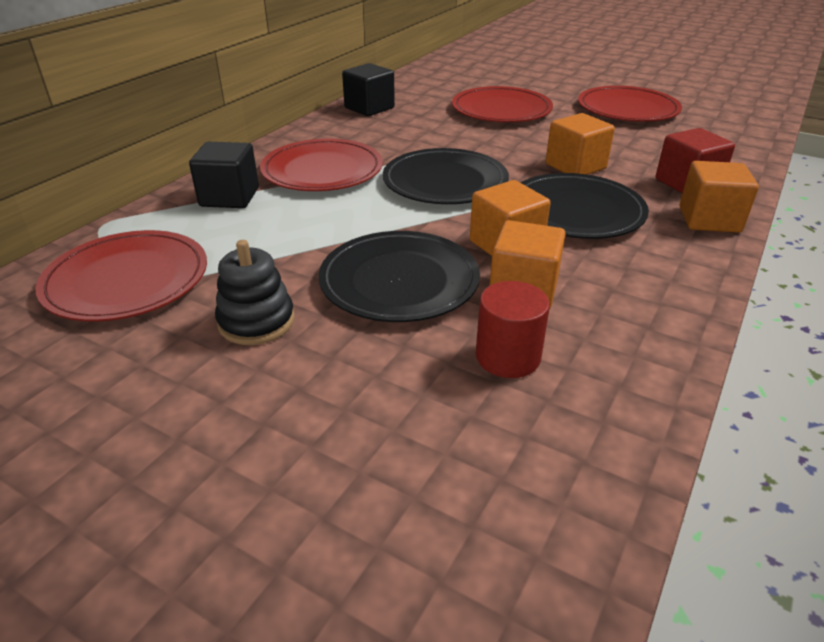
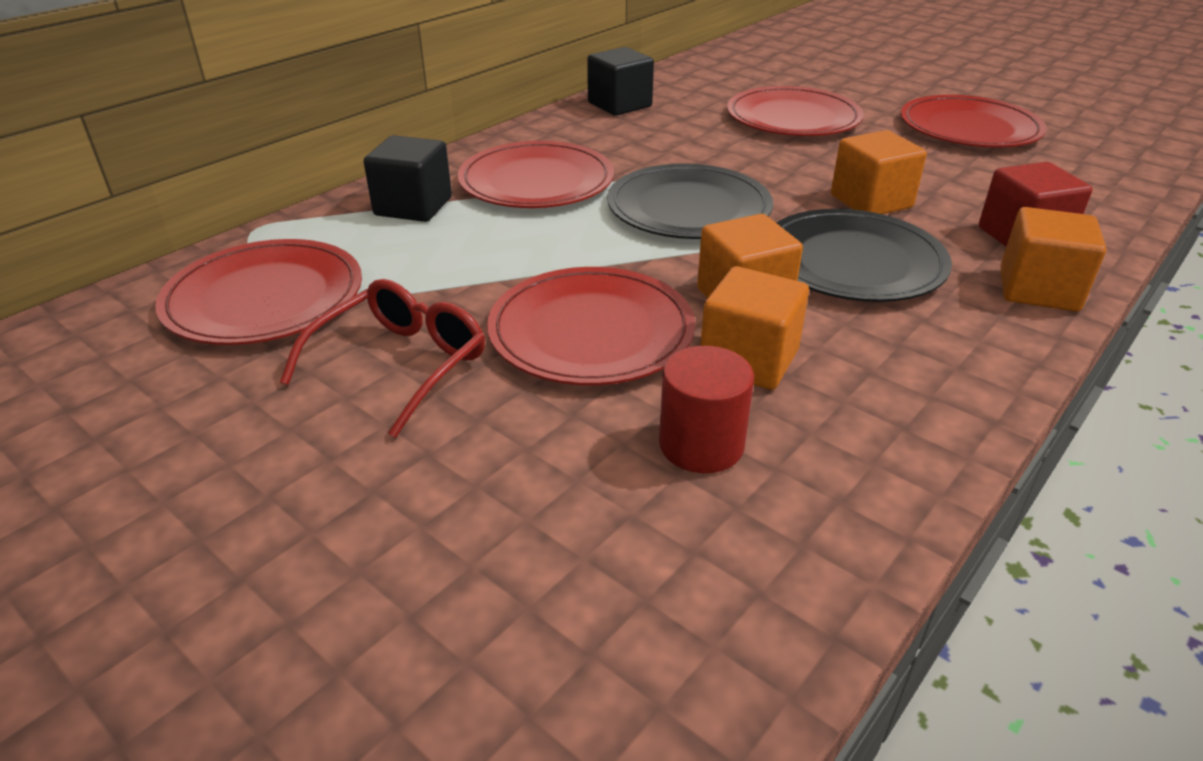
camera: 10 degrees right, 0 degrees up
black stacking toy [215,240,295,345] -> red glasses [280,279,485,438]
black plate [319,231,480,322] -> red plate [487,267,695,385]

